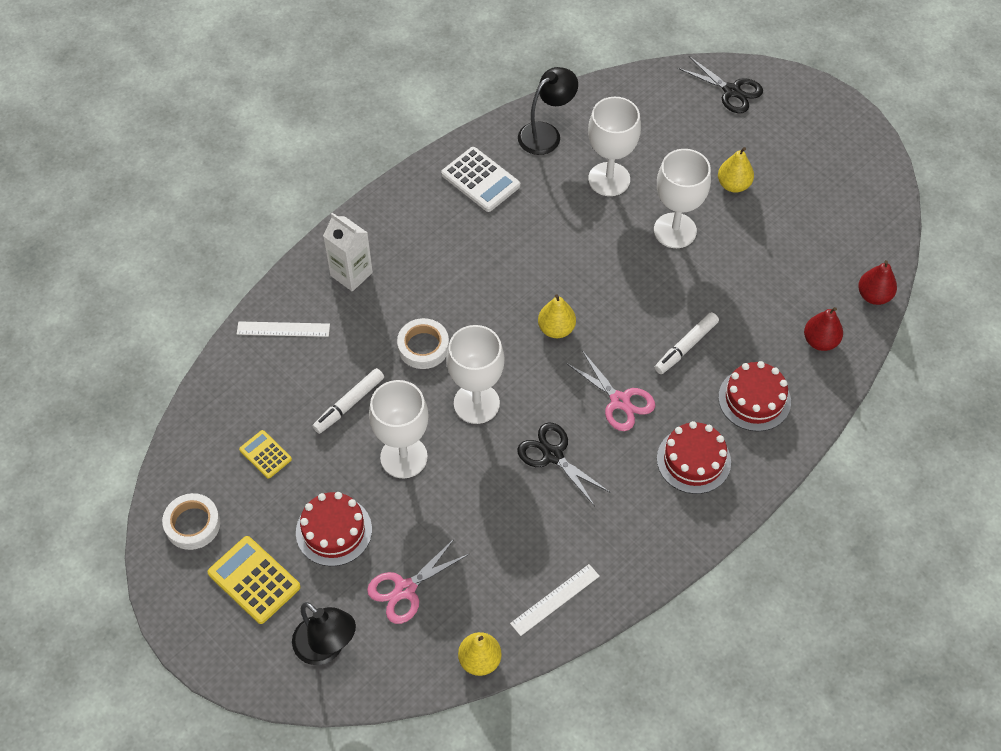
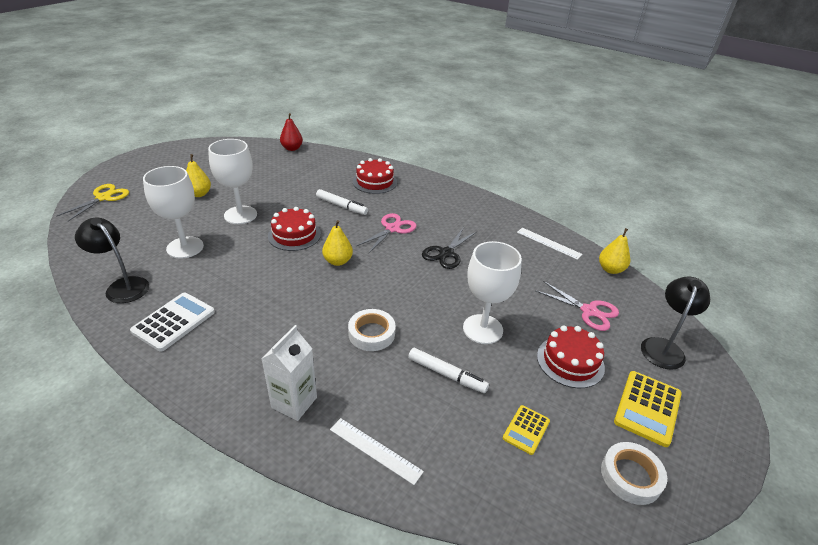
camera: 105 degrees left, 20 degrees down
white ruler [237,321,330,337] -> white ruler turned 45 degrees counterclockwise [330,418,424,485]
white goblet [446,325,504,424] -> none
red cake [657,421,731,494] -> red cake moved to [268,207,321,251]
black scissors [678,56,763,113] -> yellow scissors [56,184,129,221]
red pear [804,307,843,351] -> none

